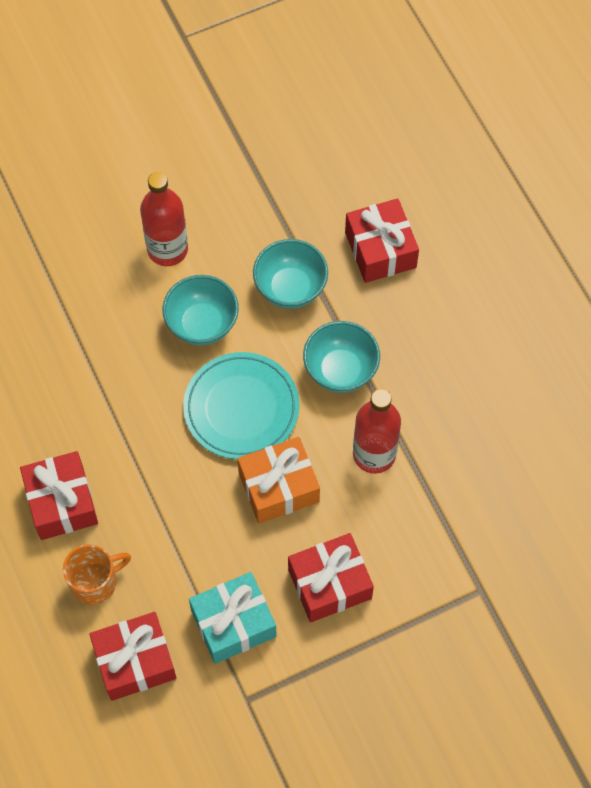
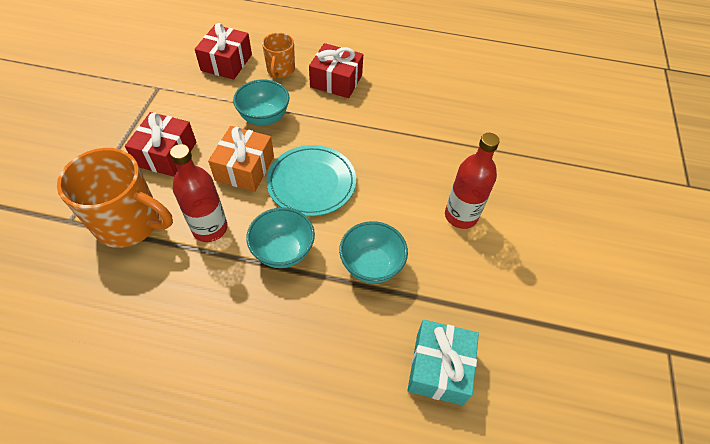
camera: 125 degrees right, 10 degrees down
turquoise bowl [162,275,239,346] -> turquoise bowl moved to [233,79,289,126]
turquoise gift [189,572,277,664] -> turquoise gift moved to [407,320,479,406]
red gift [345,198,419,283] -> none
none -> orange mug [57,148,173,248]

